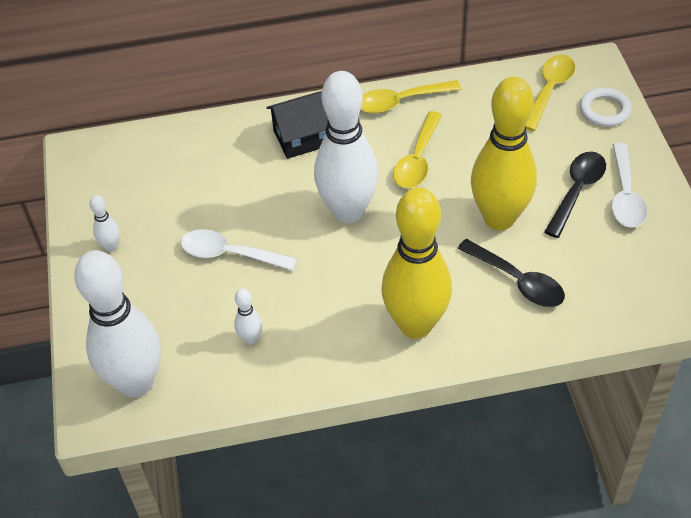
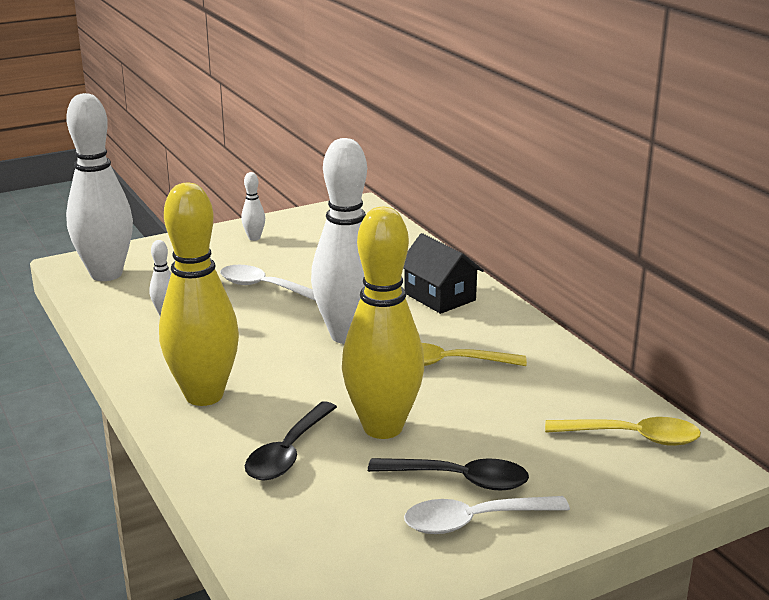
camera: 70 degrees right, 25 degrees down
white spoon [180,229,297,271] -> white spoon turned 60 degrees counterclockwise [220,265,316,301]
yellow spoon [361,80,461,113] -> none
white ring [580,87,632,127] -> none

